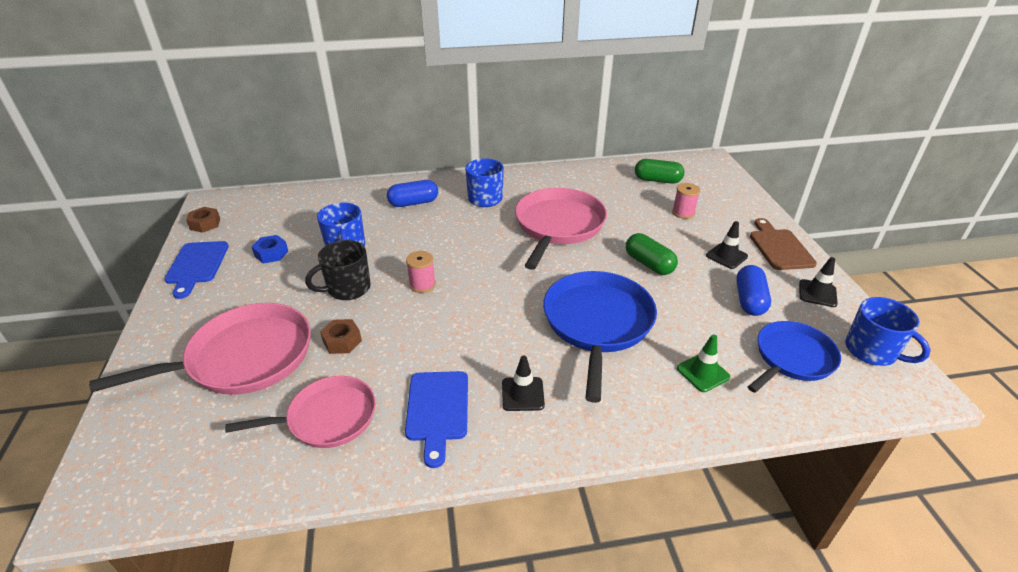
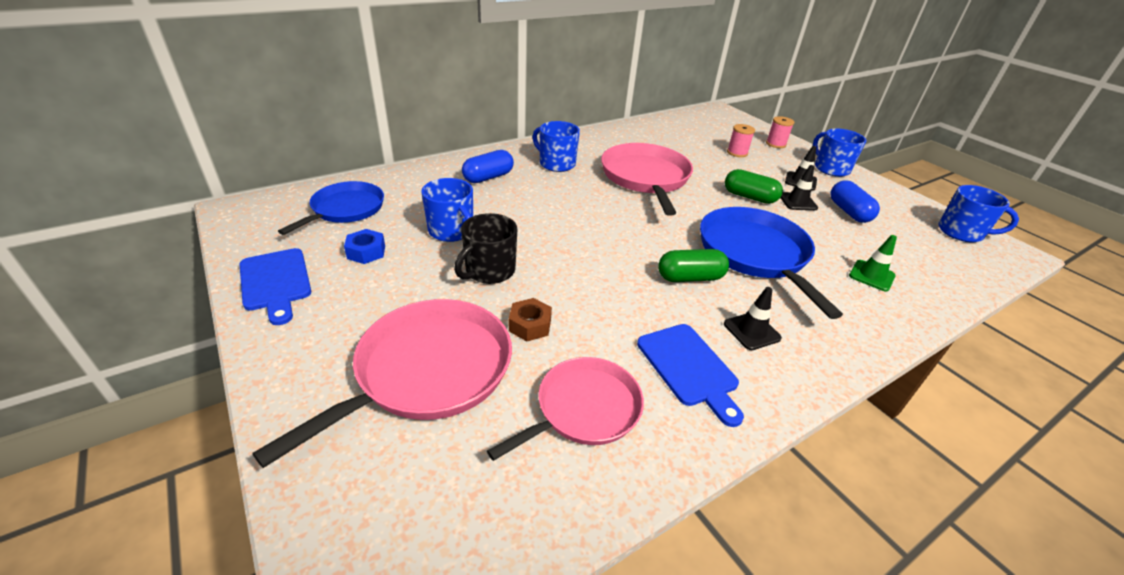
camera: 25 degrees left, 0 degrees up
brown nut [186,207,220,233] -> none
pink spool [406,251,436,293] -> pink spool moved to [766,116,794,148]
green capsule [635,159,684,184] -> green capsule moved to [658,249,729,282]
blue pan [748,321,841,393] -> blue pan moved to [278,181,384,235]
brown cutting board [750,218,817,270] -> blue mug [813,128,867,177]
black traffic cone [799,257,838,307] -> black traffic cone moved to [780,165,818,210]

